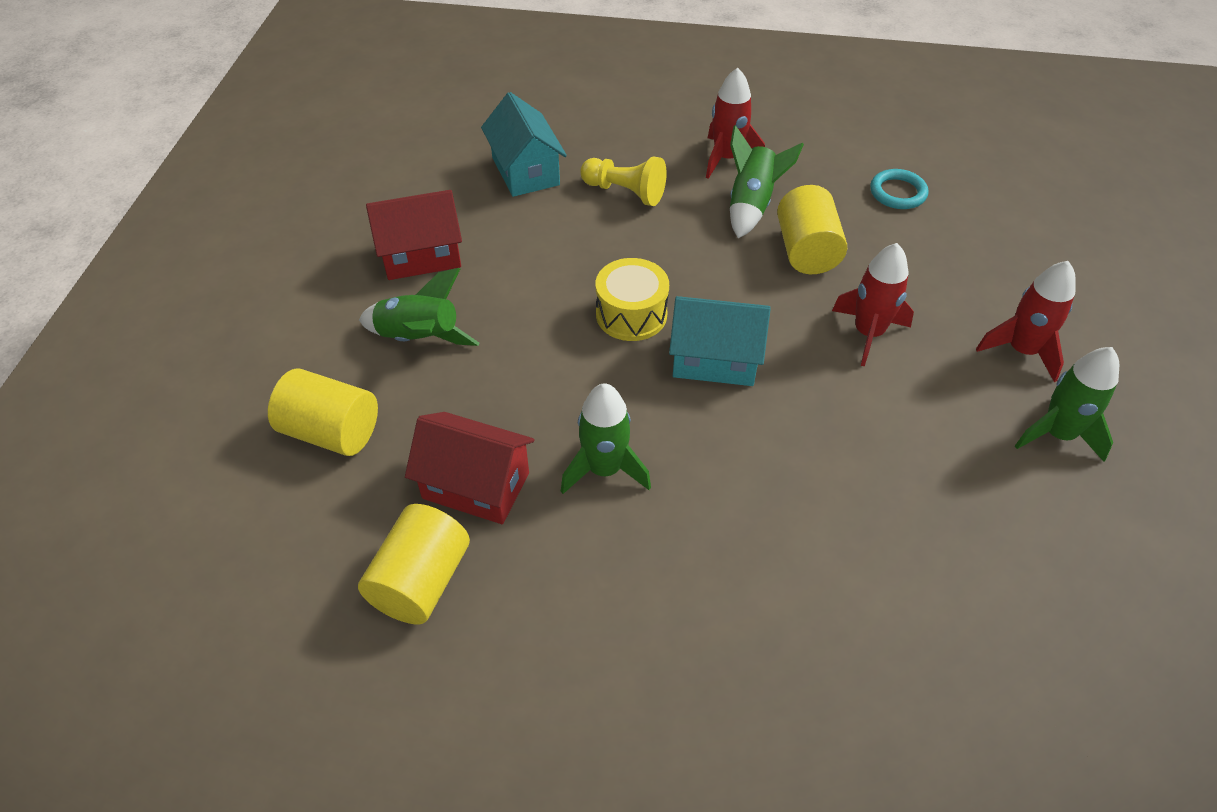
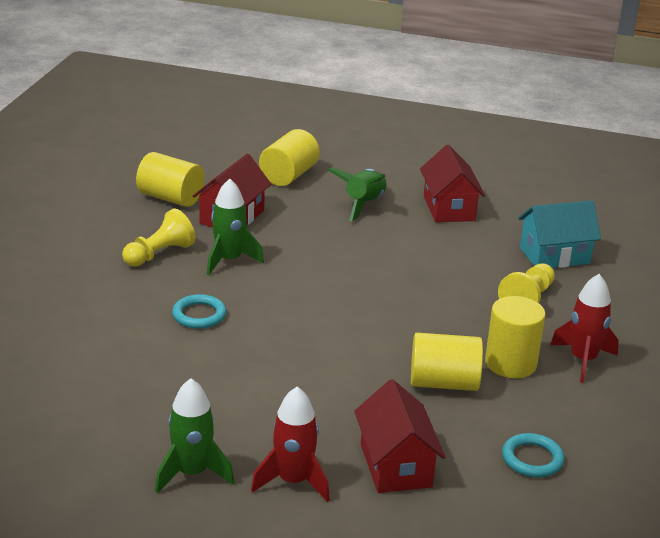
camera: 95 degrees right, 20 degrees down
yellow drum [596,258,669,341] -> none
turquoise house [669,296,771,386] -> none
green rocket [730,125,804,238] -> yellow cylinder [485,296,545,378]
red rocket [832,243,914,367] -> none
none -> yellow pawn [122,209,196,267]
none -> turquoise ring [172,294,226,329]
none -> red house [354,379,445,493]

